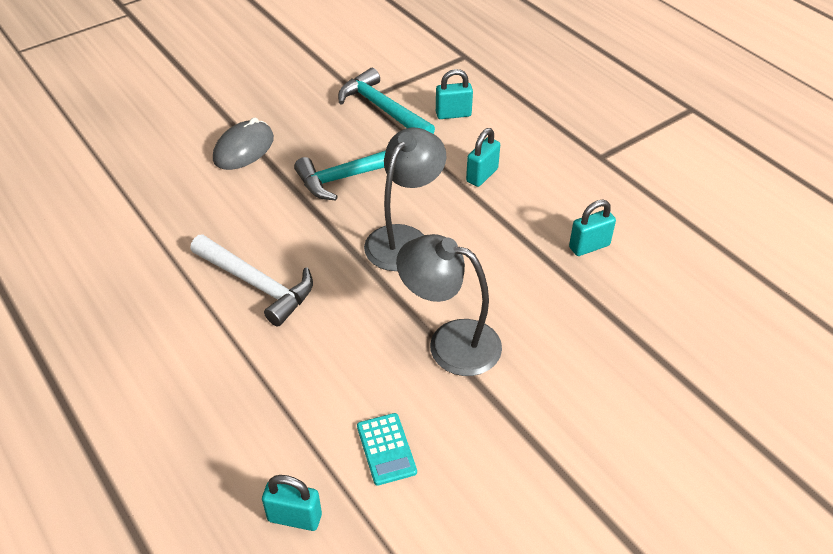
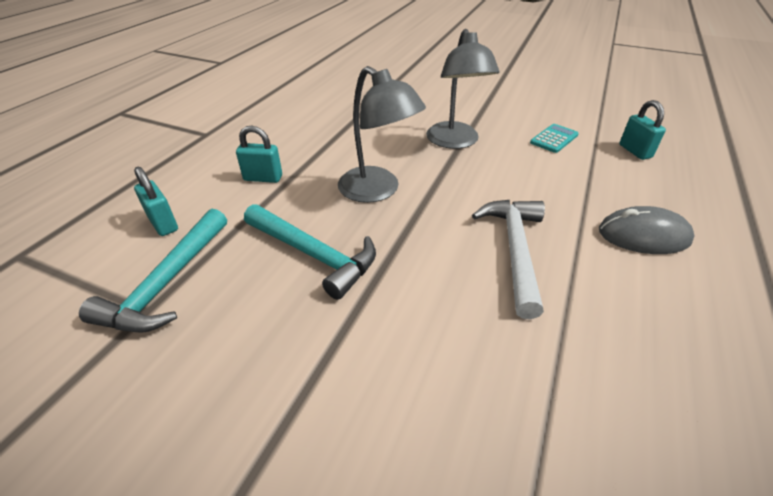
camera: 120 degrees left, 5 degrees down
grey mouse [213,117,274,170] -> grey mouse moved to [599,206,695,254]
grey lamp [364,128,446,271] -> grey lamp turned 135 degrees counterclockwise [338,66,426,203]
turquoise padlock [569,200,616,256] -> none

